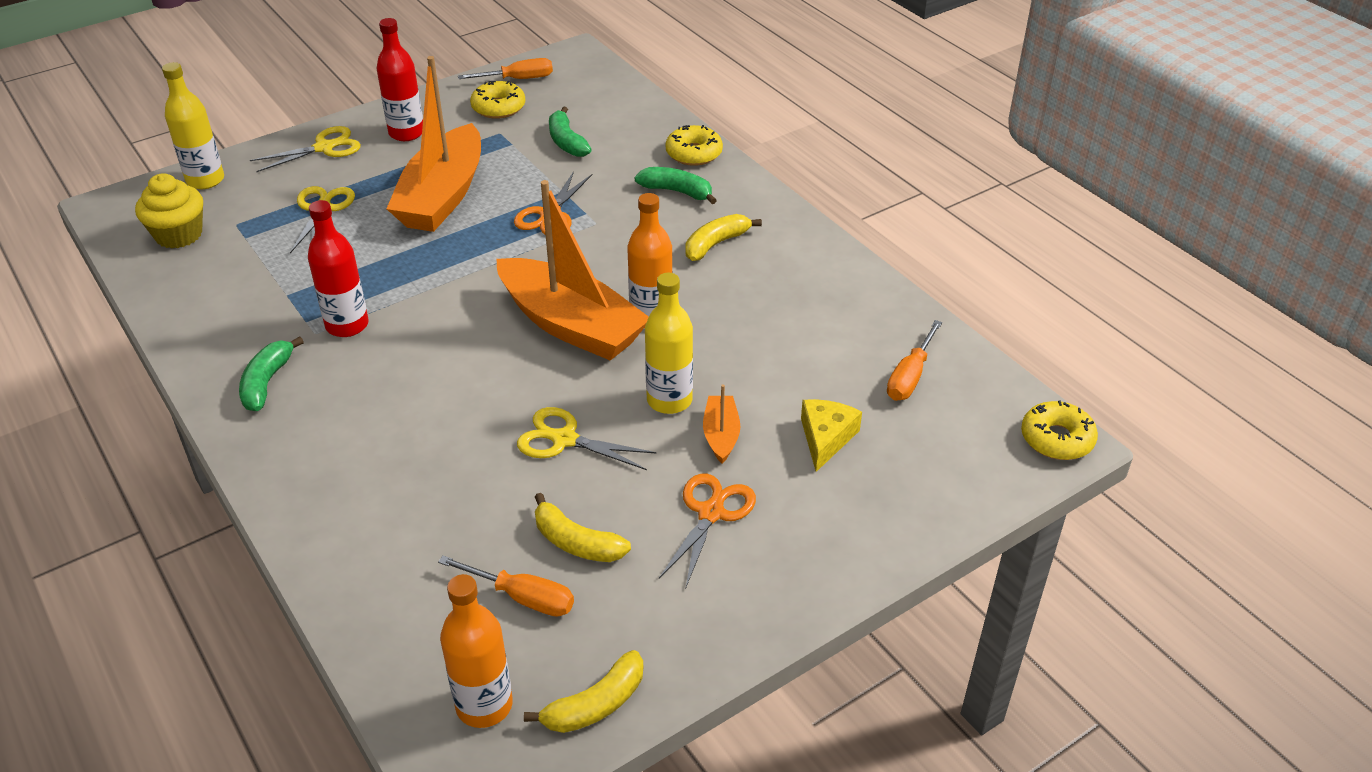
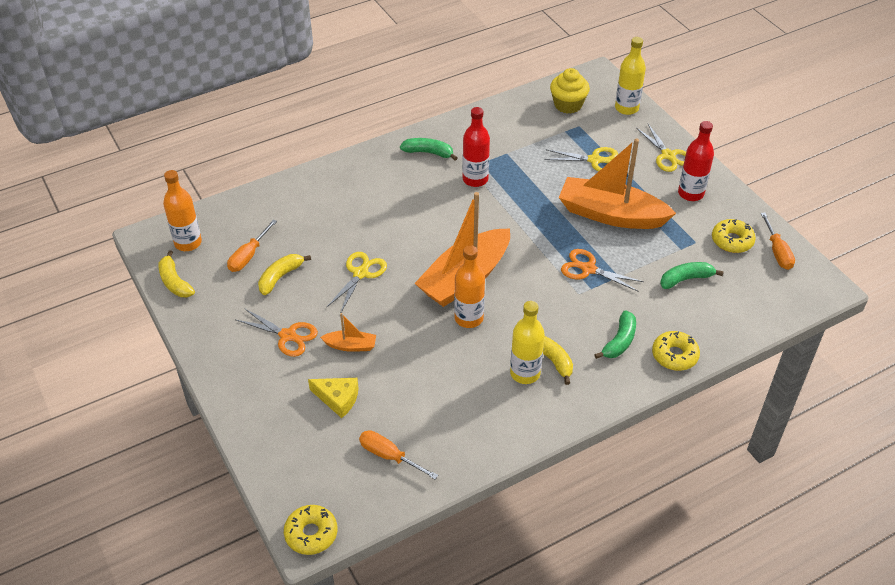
camera: 95 degrees right, 5 degrees up
yellow bottle [645,273,693,414] -> yellow bottle moved to [510,301,545,384]

